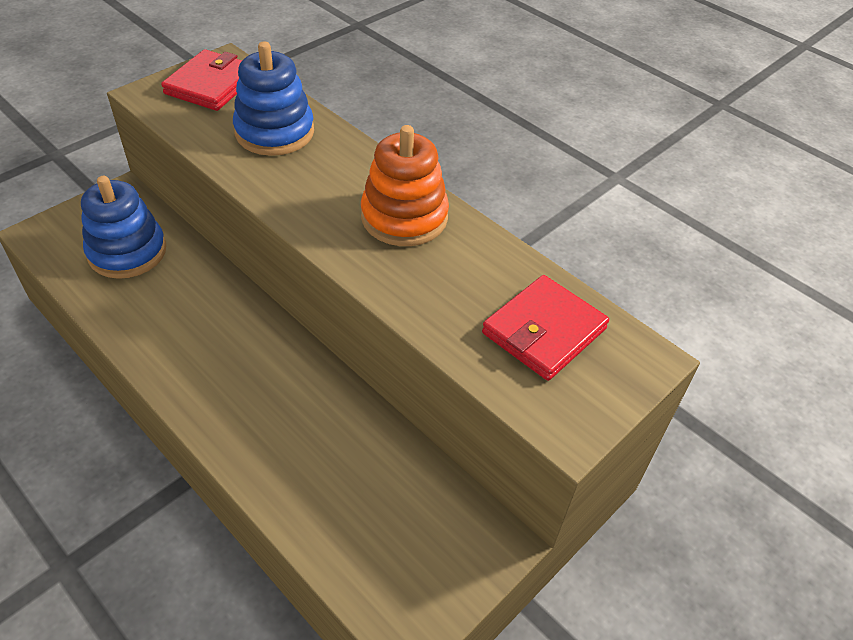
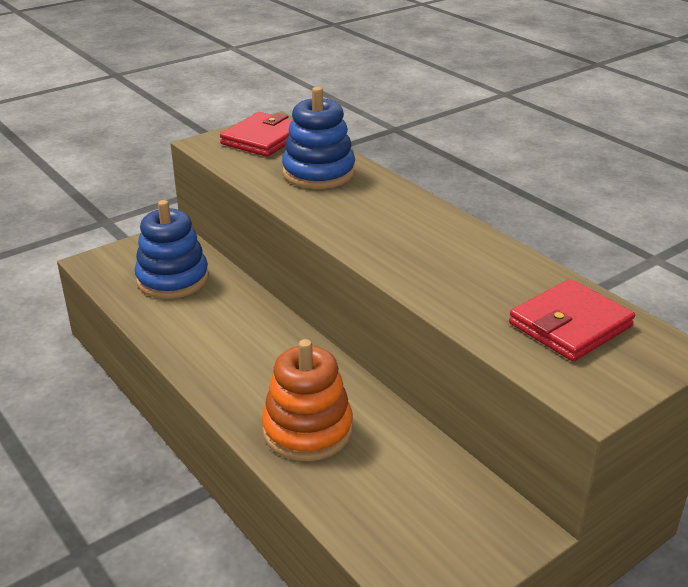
camera: 10 degrees right, 15 degrees down
orange stacking toy [361,125,449,246] -> orange stacking toy moved to [262,339,353,461]

